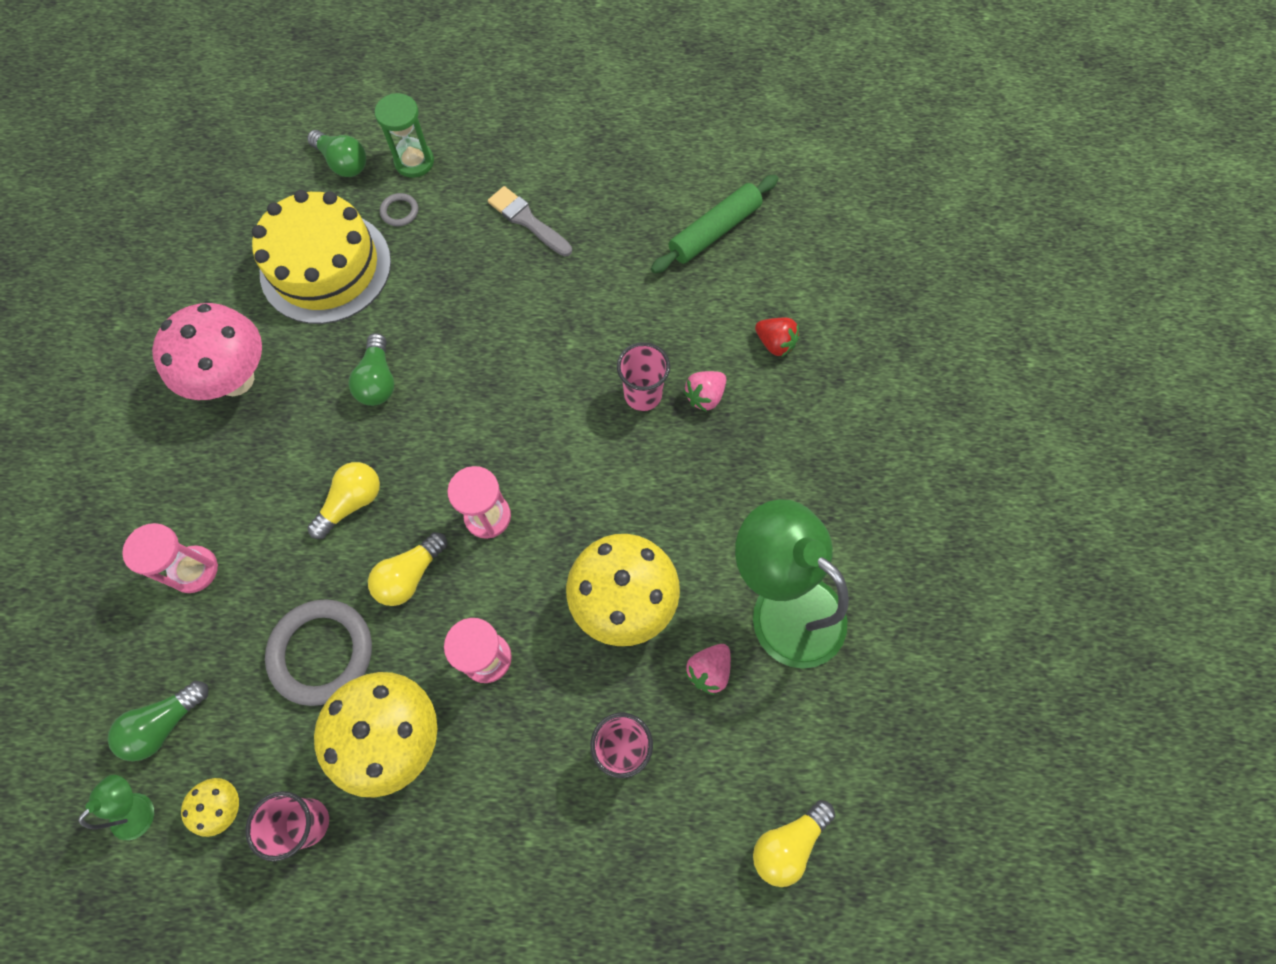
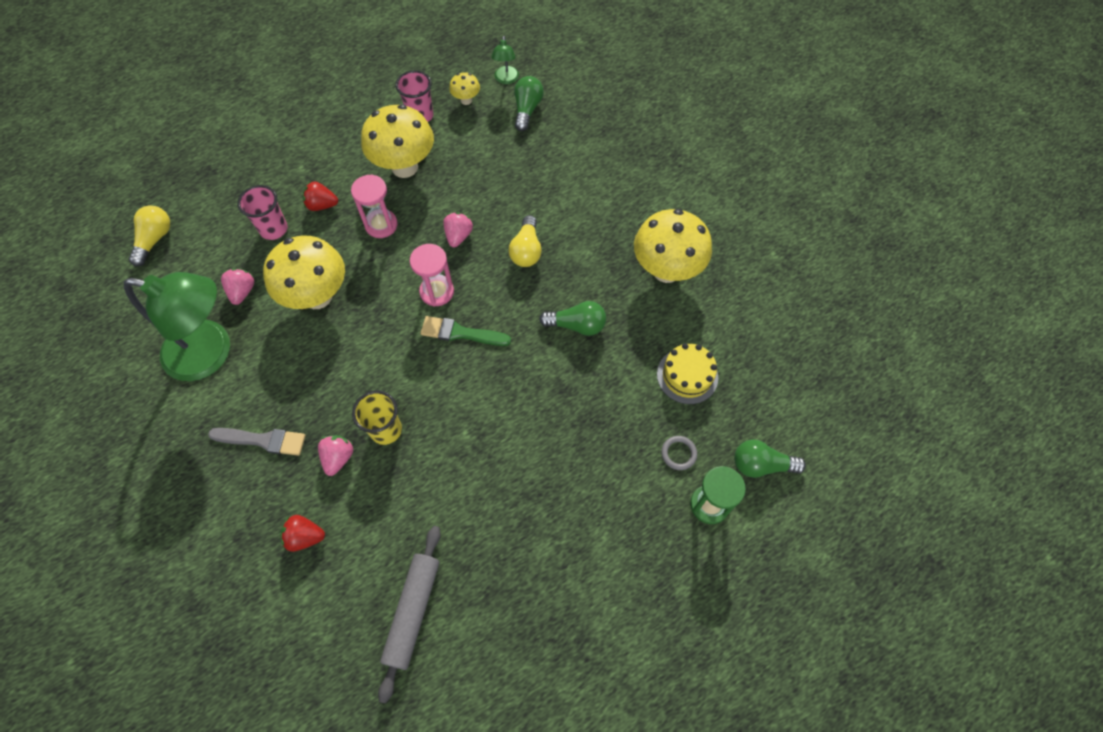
camera: 145 degrees right, 5 degrees down
pink hourglass [122,523,218,593] -> none
pink mushroom [152,303,262,400] -> yellow mushroom [634,209,712,283]
yellow cake [252,190,391,324] -> yellow cake [657,343,718,404], size x0.54
grey ring [265,599,372,706] -> none
green light bulb [349,333,395,406] -> green light bulb turned 135 degrees clockwise [539,301,606,336]
yellow light bulb [368,532,447,606] -> pink strawberry [443,213,473,247]
grey brush [488,186,572,257] -> grey brush moved to [208,428,306,456]
pink cup [617,342,670,411] -> yellow cup [352,391,402,445]
green rolling pin [651,175,778,274] -> grey rolling pin [378,526,441,703]
none -> red strawberry [303,181,338,211]
none -> green brush [421,316,511,346]

